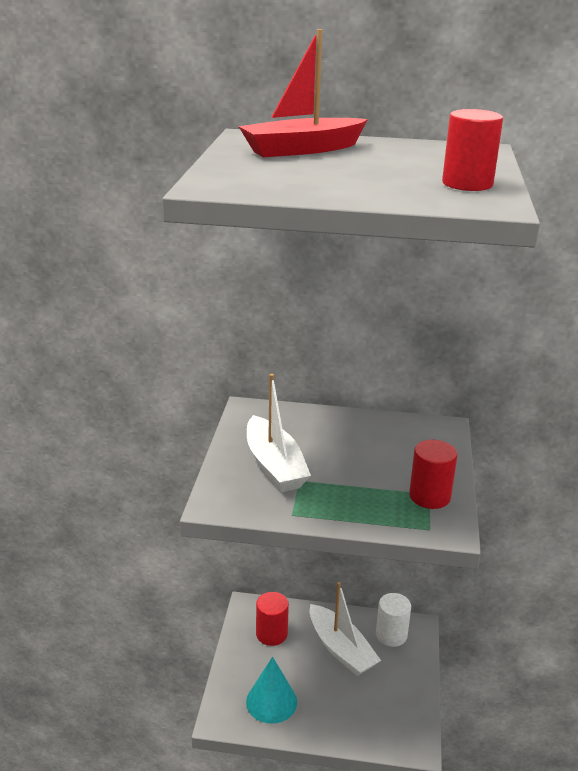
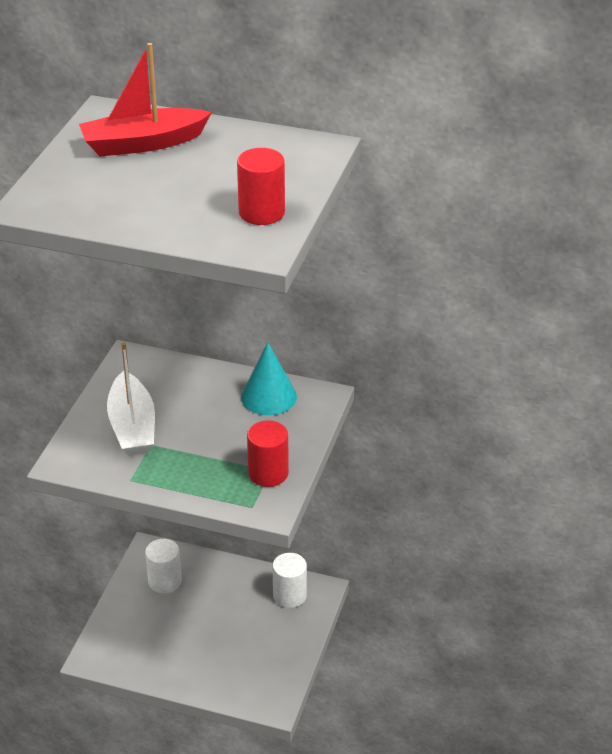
camera: 10 degrees right, 10 degrees up
turquoise cone [246,657,297,724] -> turquoise cone moved to [241,342,297,415]
red cylinder [256,592,289,646] -> white cylinder [145,539,182,593]
white boat [310,582,381,676] -> none

